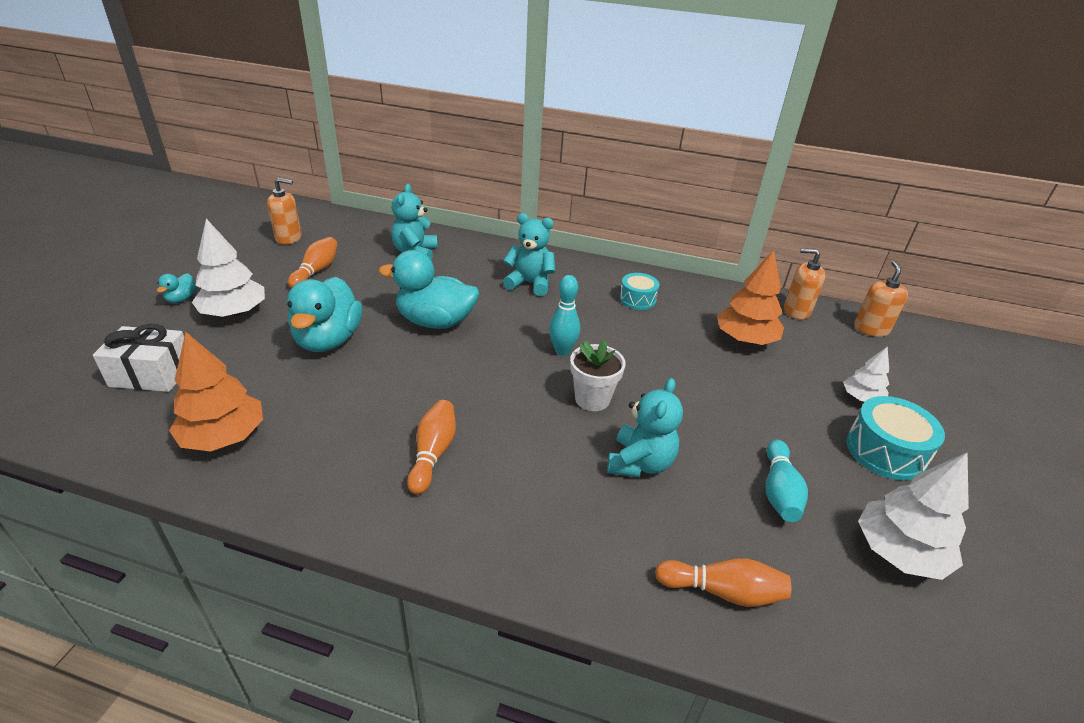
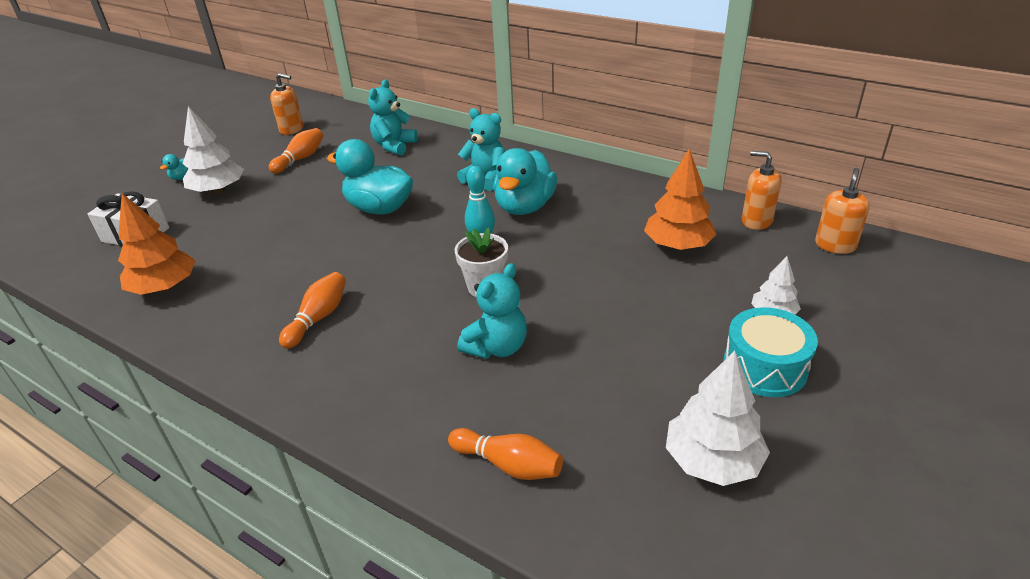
camera: 20 degrees right, 0 degrees up
turquoise duck [287,277,362,352] -> turquoise duck moved to [493,148,557,215]
turquoise drum [619,273,660,310] -> none
turquoise bowling pin [766,440,808,522] -> none

